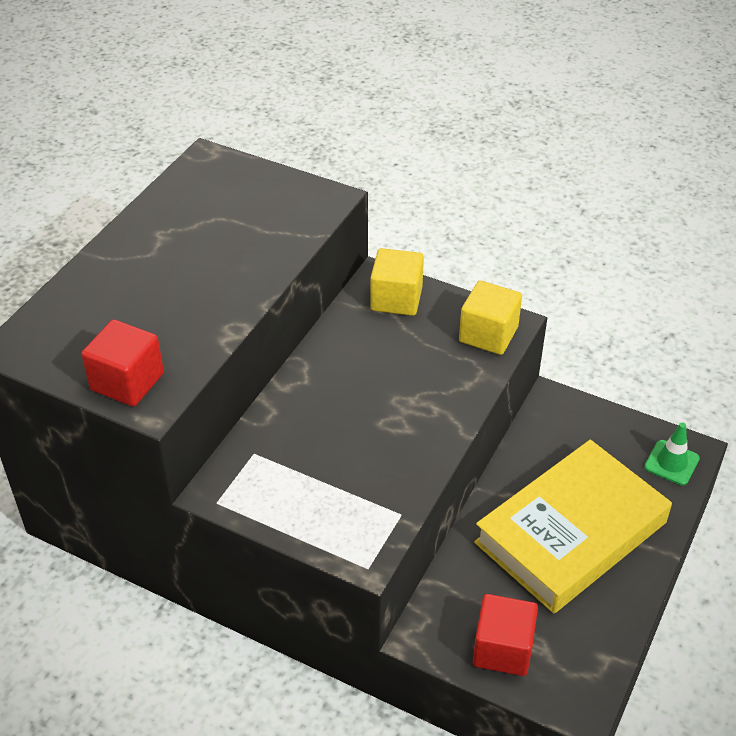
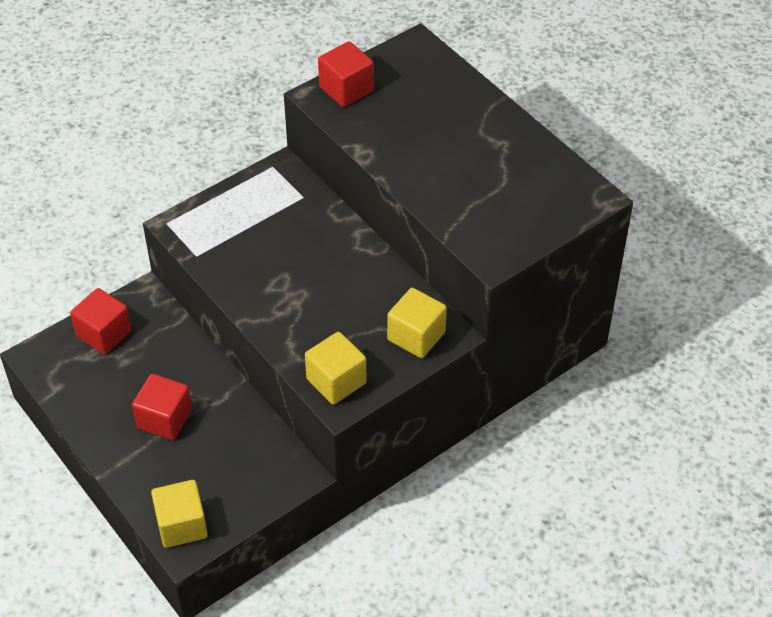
camera: 115 degrees right, 5 degrees up
yellow book [474,440,672,613] -> red cube [132,374,192,440]
green traffic cone [644,423,700,485] -> yellow cube [151,480,208,548]

